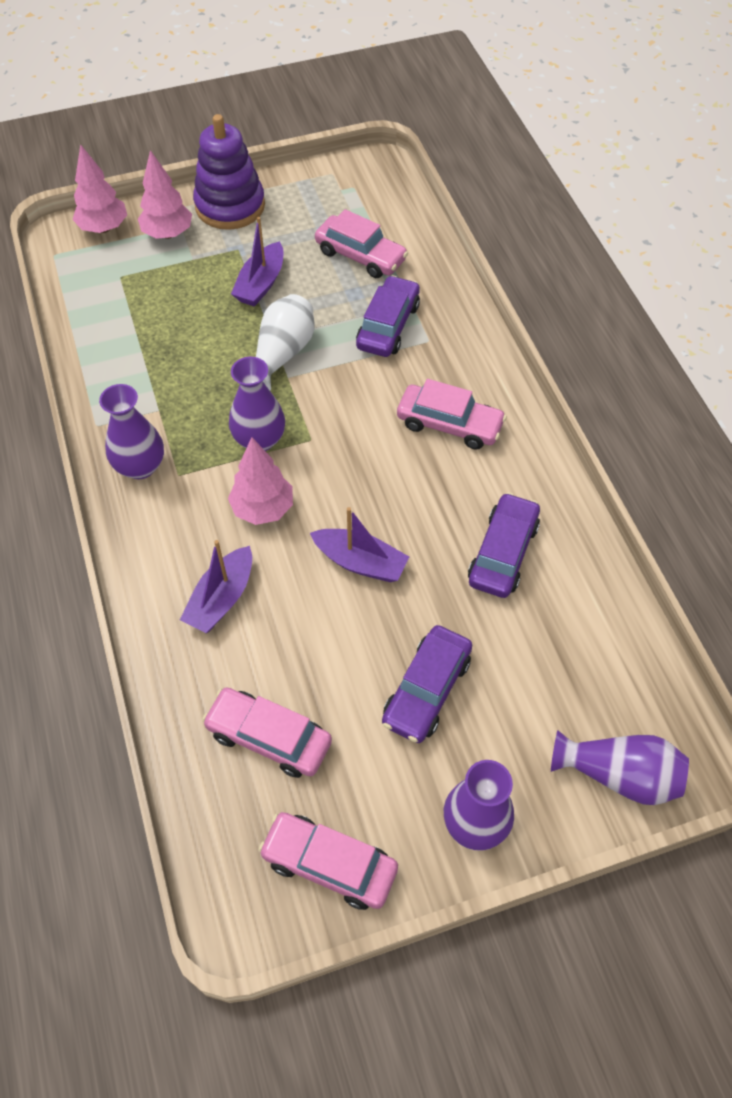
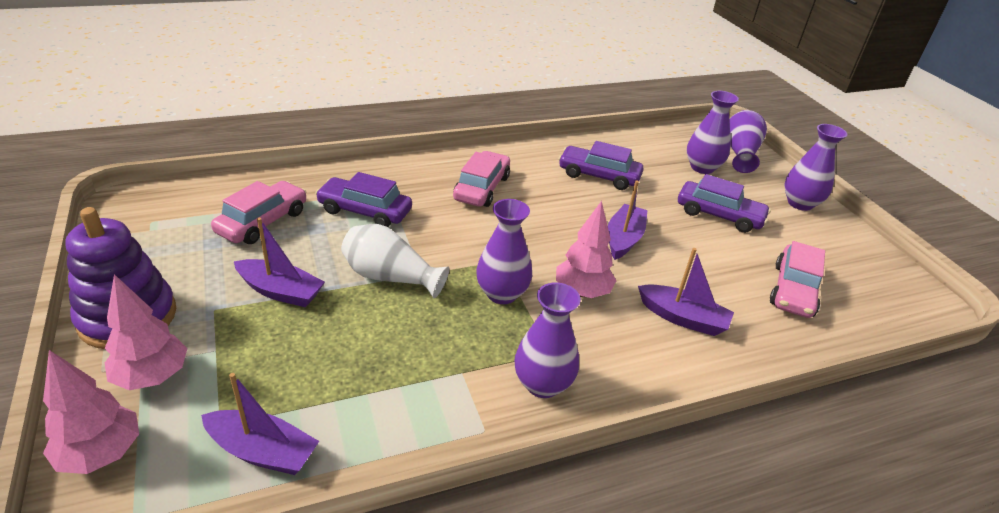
camera: 95 degrees left, 20 degrees down
pink car [258,812,398,910] -> none
none -> purple boat [201,373,319,475]
none -> purple vase [687,91,739,174]

